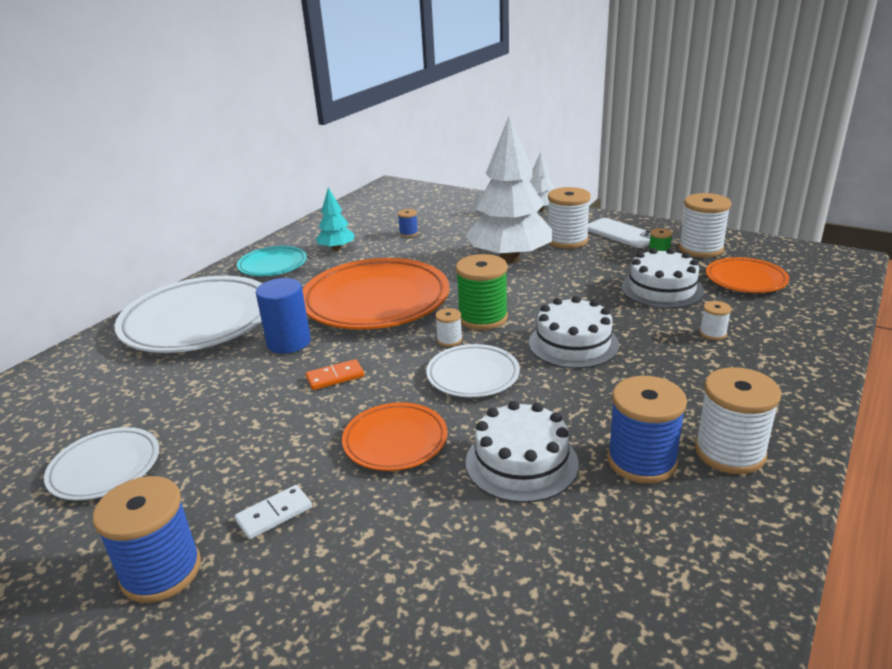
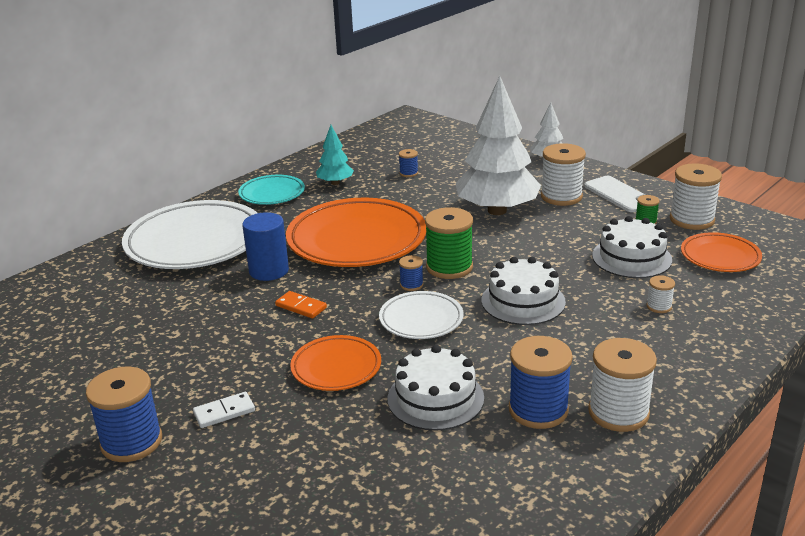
camera: 10 degrees right, 0 degrees up
white plate [44,427,159,500] -> none
orange domino [306,359,364,390] -> orange domino turned 45 degrees clockwise [275,291,327,319]
white spool [435,308,462,347] -> blue spool [399,255,423,291]

